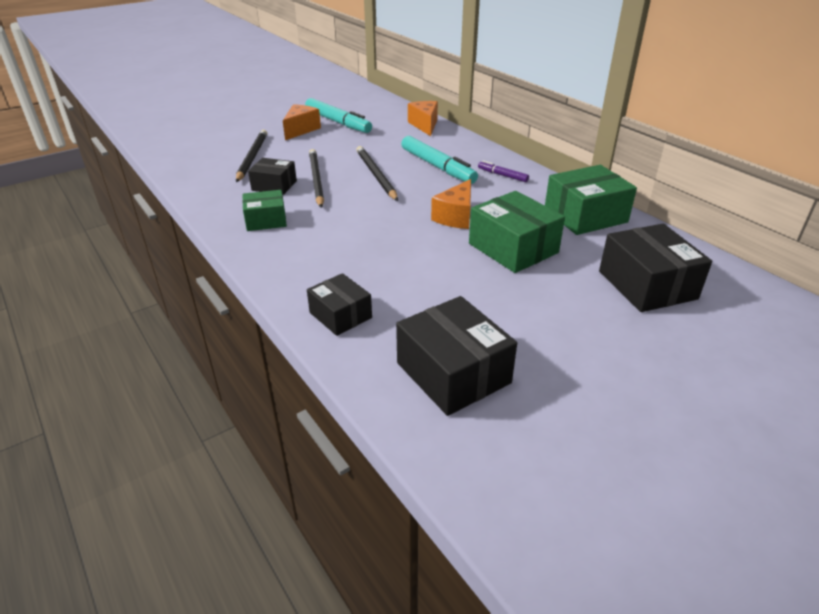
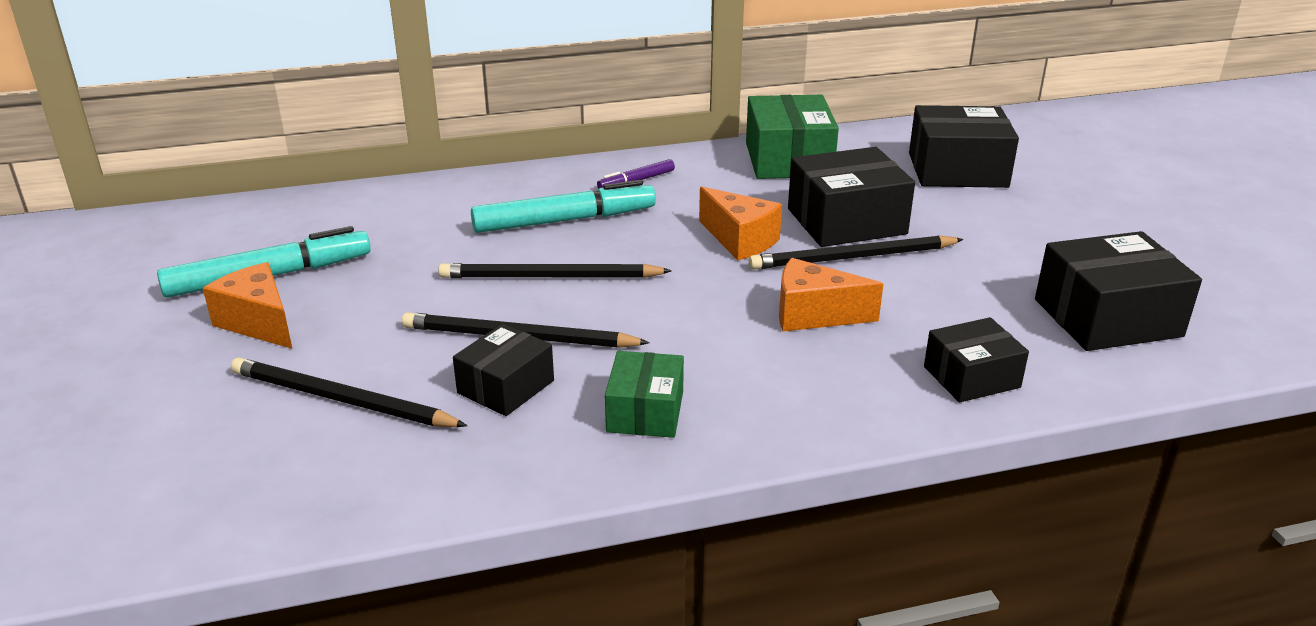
camera: 70 degrees left, 5 degrees down
orange cheese [408,101,438,136] -> orange cheese moved to [779,258,883,331]
green box [469,191,565,273] -> black box [788,147,915,247]
none -> black pencil [749,235,964,270]

